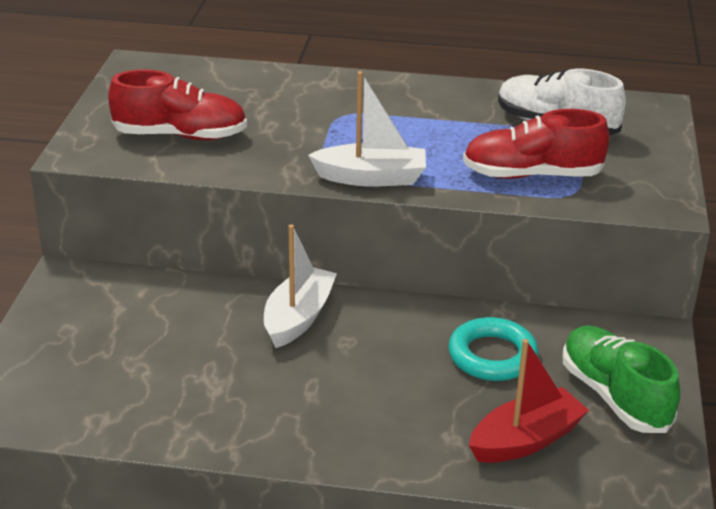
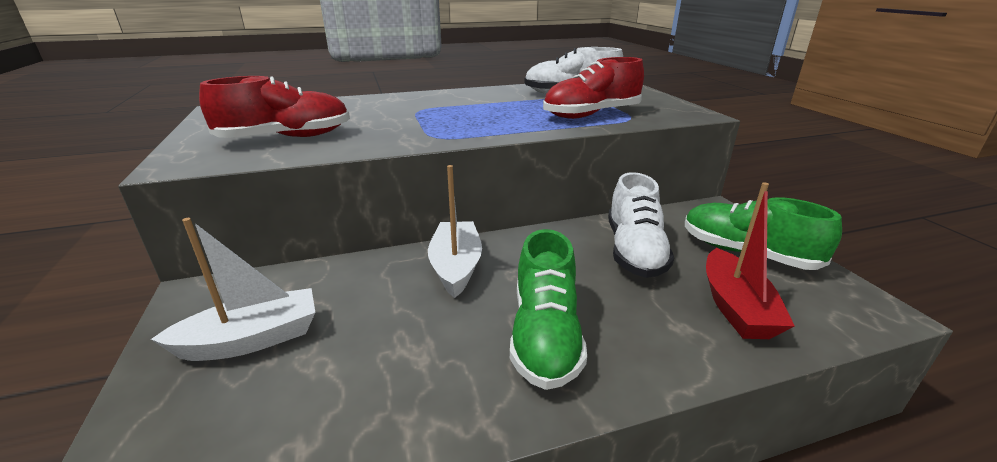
camera: 25 degrees left, 5 degrees down
white boat [308,71,426,186] -> white boat moved to [151,218,315,361]
turquoise ring [448,317,538,381] -> white shoe [608,172,674,278]
red boat [469,339,589,463] -> red boat turned 150 degrees clockwise [706,182,795,339]
none -> green shoe [510,229,587,390]

